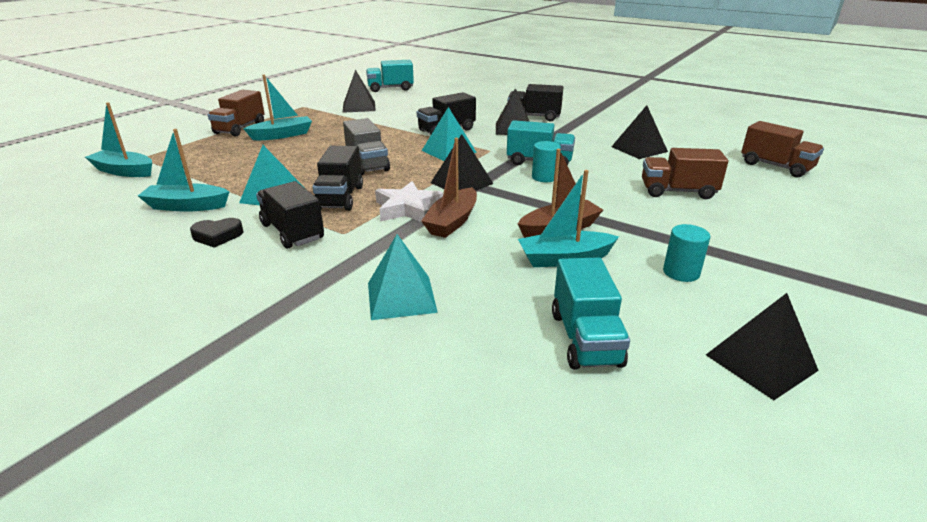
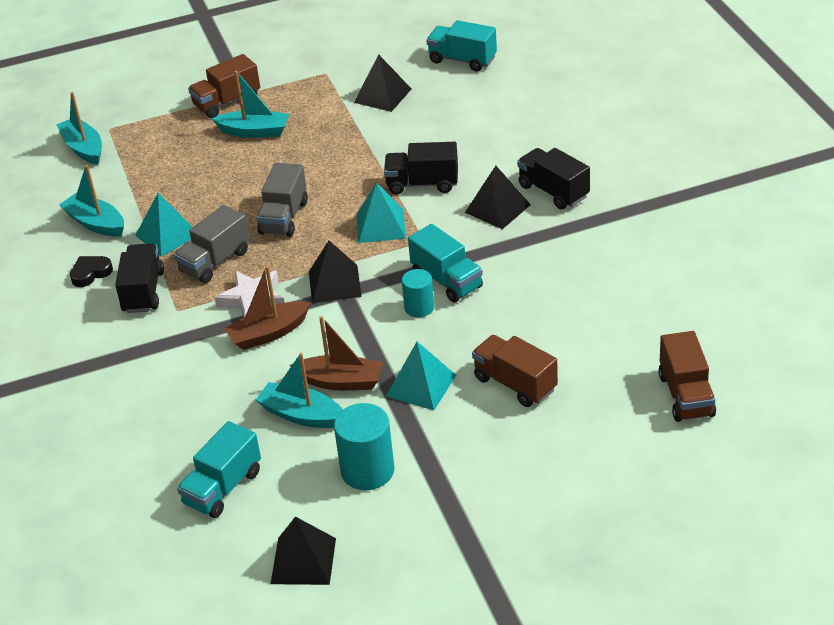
camera: 40 degrees right, 10 degrees up
black heart [190,218,243,248] -> black heart turned 120 degrees clockwise [70,256,113,287]
black truck [312,146,363,211] -> grey truck [174,205,249,283]
turquoise pyramid [368,234,438,320] -> turquoise pyramid moved to [386,342,456,410]
black pyramid [611,105,668,159] -> none
turquoise cylinder [663,224,710,282] -> turquoise cylinder [334,403,395,490], size x1.62

